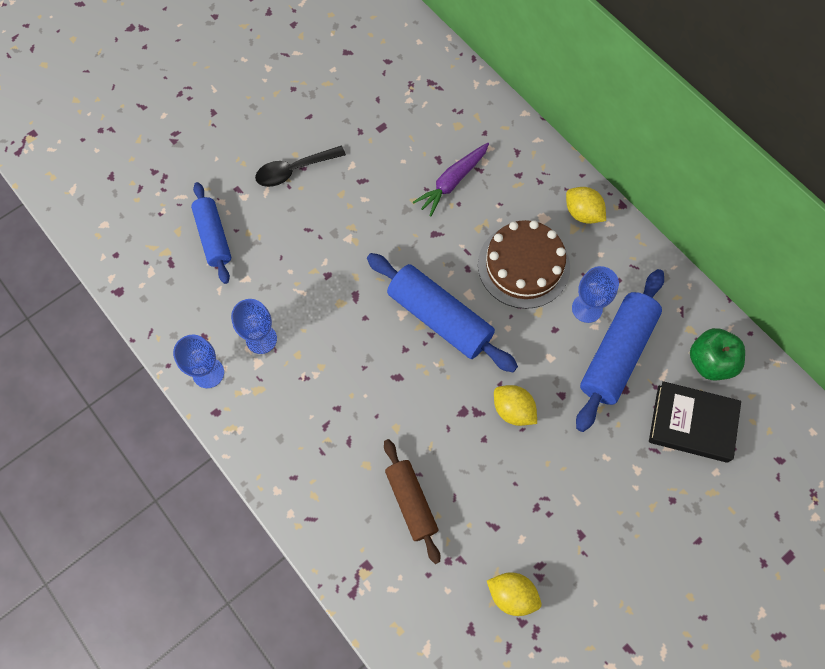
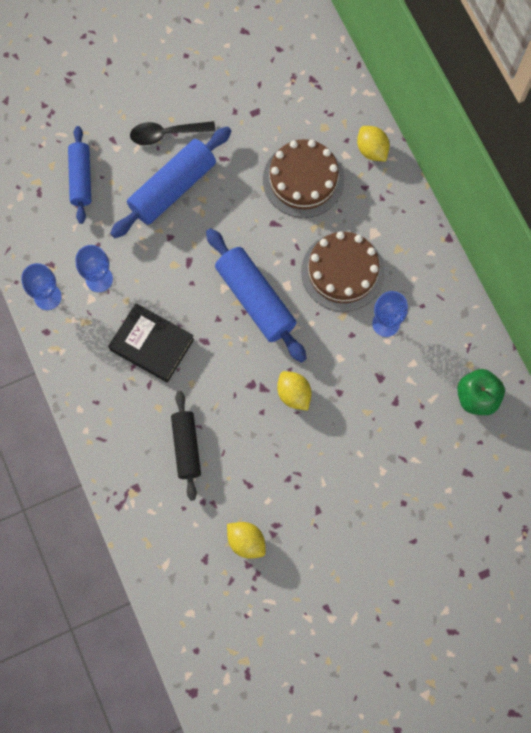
camera: 15 degrees right, 5 degrees up
brown rolling pin [384,439,440,564] -> black rolling pin [171,391,201,501]
purple carrot [413,143,489,217] -> brown cake [263,139,344,218]
yellow lemon [566,187,606,224] -> yellow lemon moved to [357,126,390,161]
blue rolling pin [576,269,664,432] -> blue rolling pin moved to [110,126,231,238]
black book [649,381,741,463] -> black book moved to [108,303,194,382]

